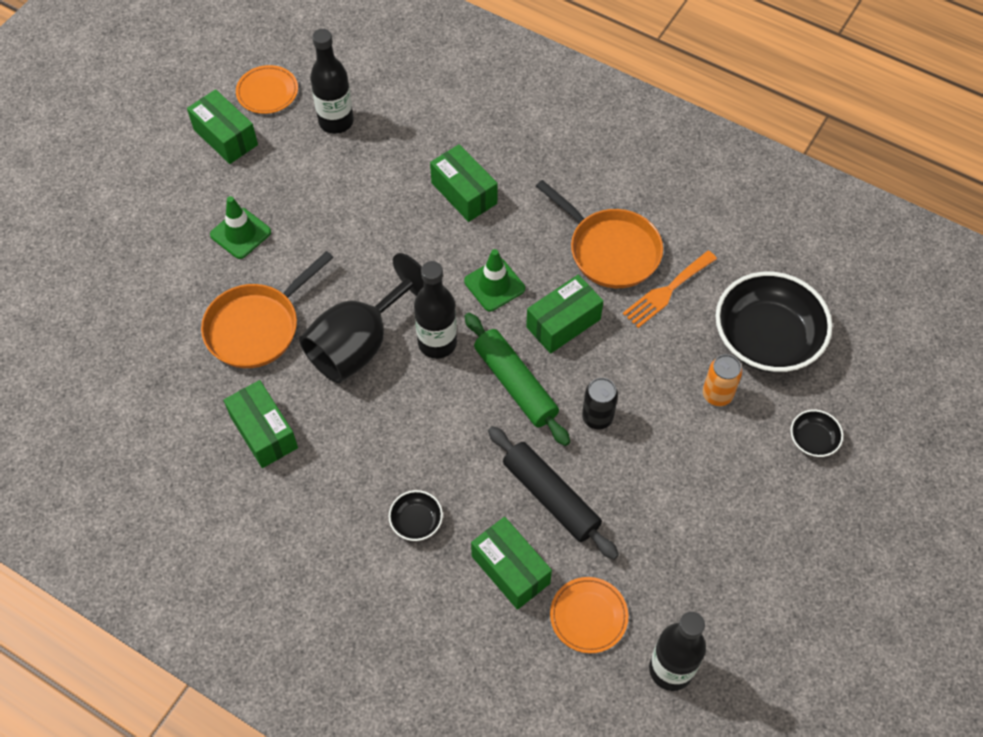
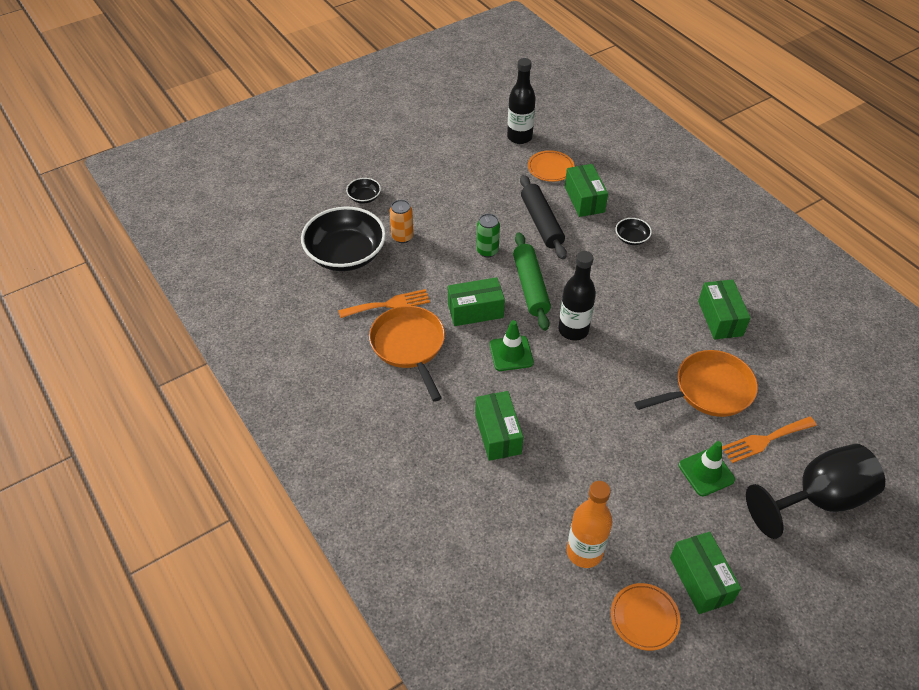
camera: 155 degrees left, 10 degrees down
black goblet [299,253,424,383] -> black goblet moved to [746,444,885,539]
black bottle [310,29,354,134] -> orange bottle [567,481,612,568]
black can [582,378,618,429] -> green can [476,214,500,258]
none -> orange fork [722,417,817,463]

